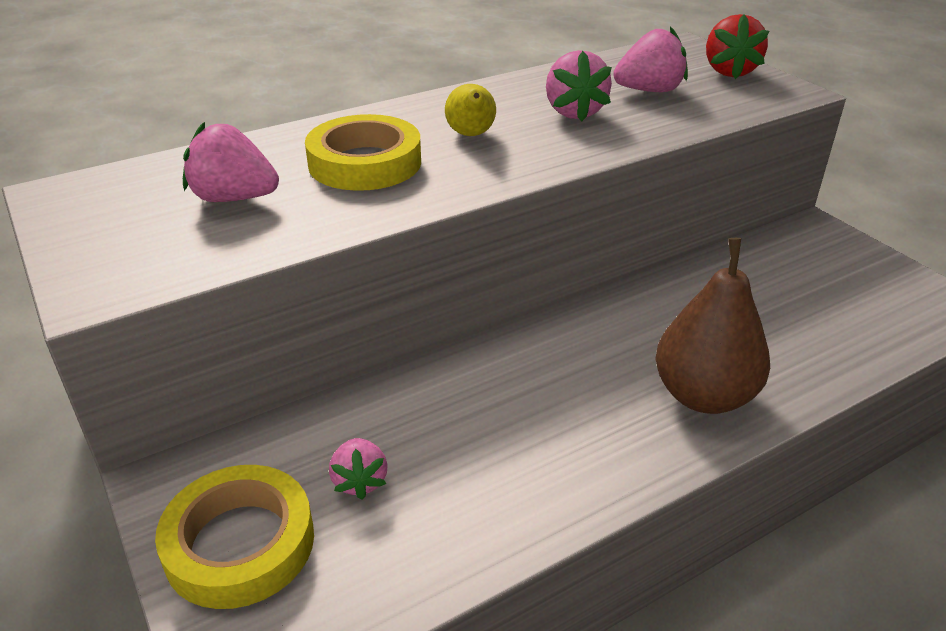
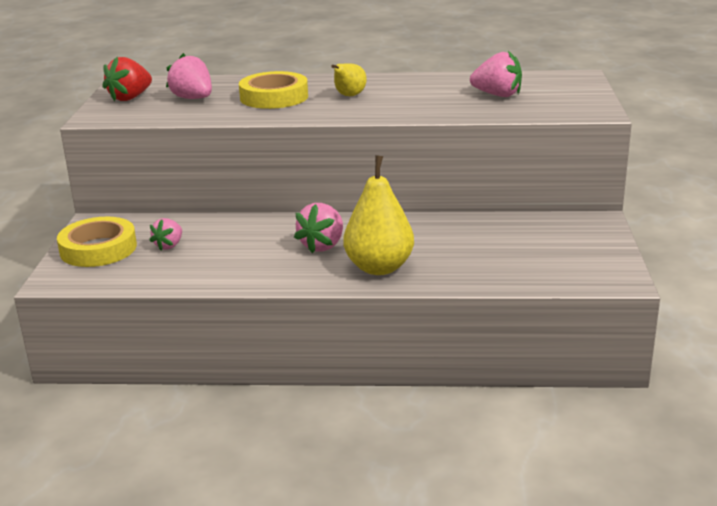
camera: 35 degrees right, 10 degrees down
pink strawberry [546,50,612,122] -> pink strawberry moved to [294,203,343,253]
brown pear [656,238,770,414] -> yellow pear [343,155,414,275]
red strawberry [706,14,769,79] -> red strawberry moved to [103,57,152,101]

